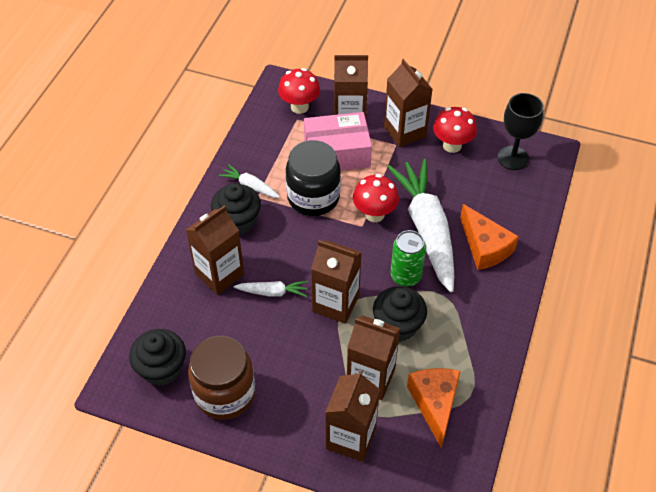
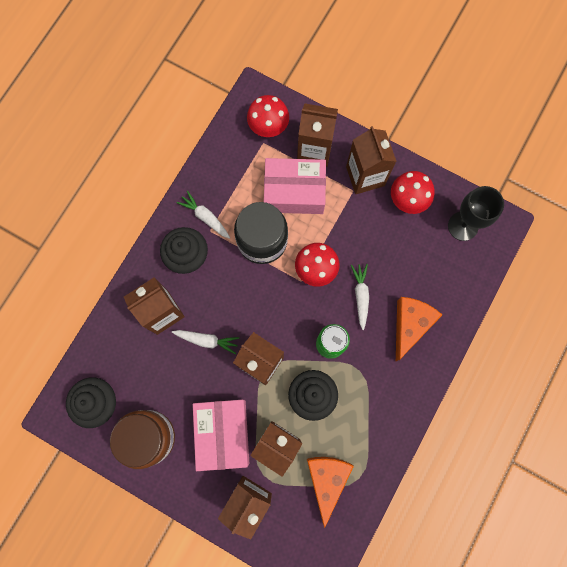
camera: 10 degrees right, 25 degrees up
white carrot [387,159,454,292] -> white carrot [351,264,369,330], size x0.43
orange cheese [460,204,519,270] -> orange cheese turned 135 degrees counterclockwise [396,297,442,361]
none -> pink box [193,400,249,471]

